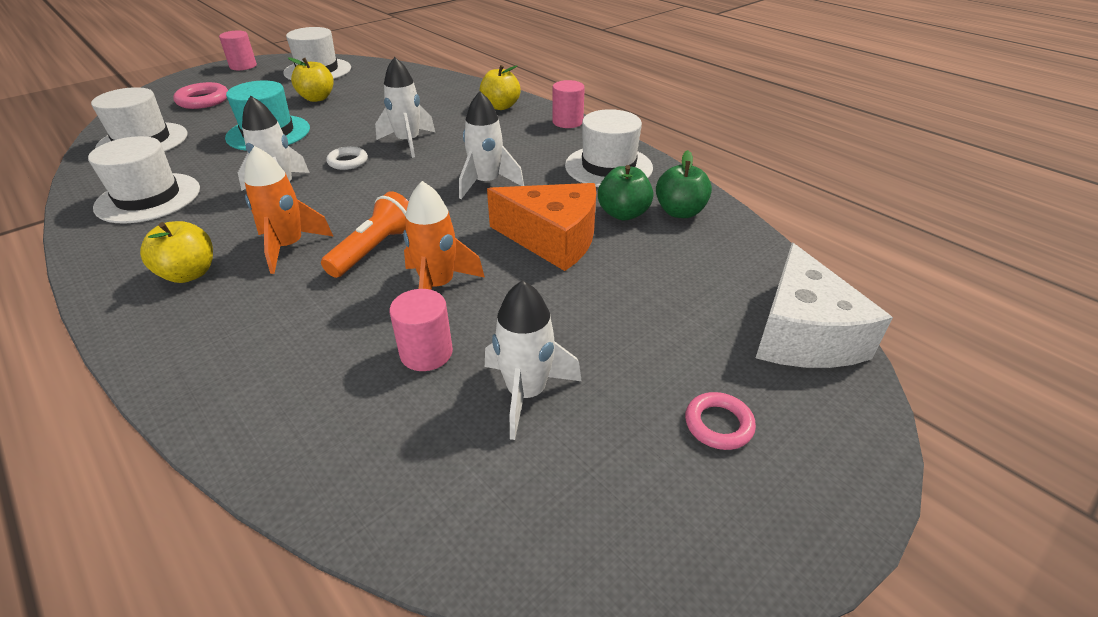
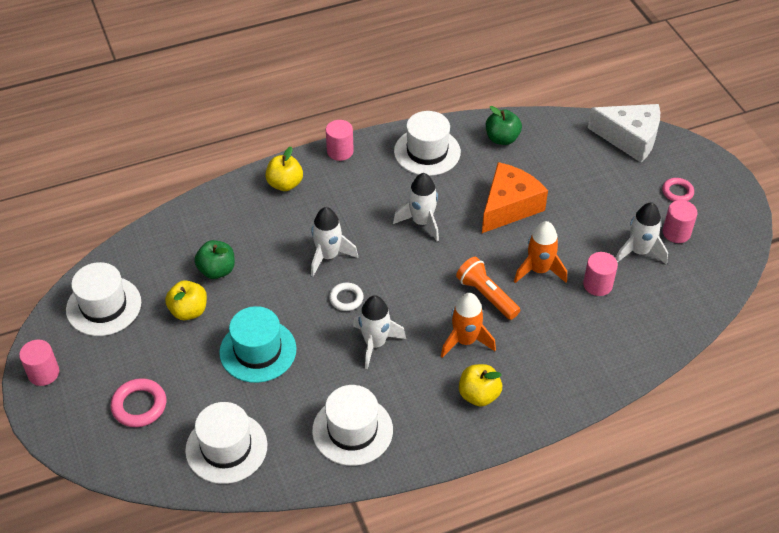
camera: 70 degrees left, 10 degrees up
green apple [598,165,654,220] -> green apple moved to [194,240,235,279]
none -> pink cylinder [663,200,698,243]

